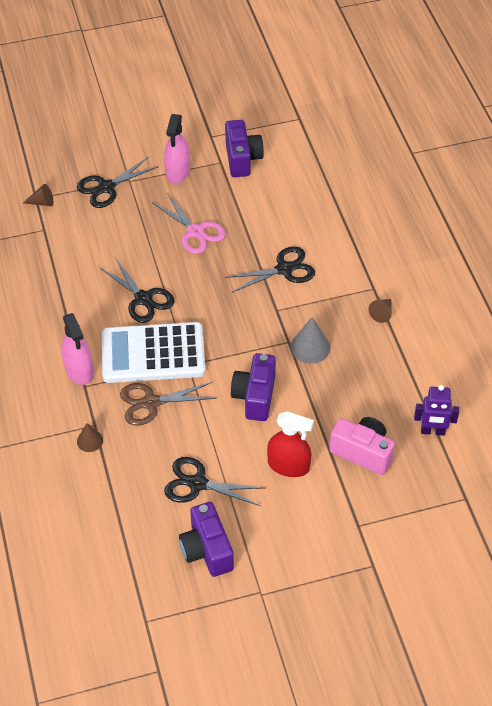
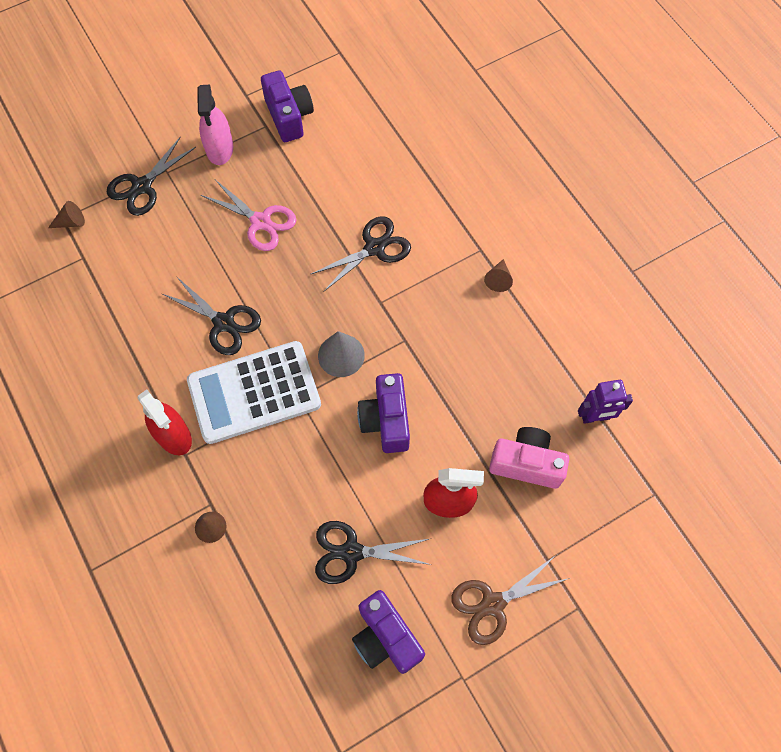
camera: 15 degrees left, 15 degrees up
pink spray bottle [62,313,94,385] -> red spray bottle [137,390,192,455]
brown scissors [120,382,217,426] -> brown scissors moved to [451,555,570,645]
grey cone [291,317,330,364] -> grey cone moved to [318,331,365,377]

